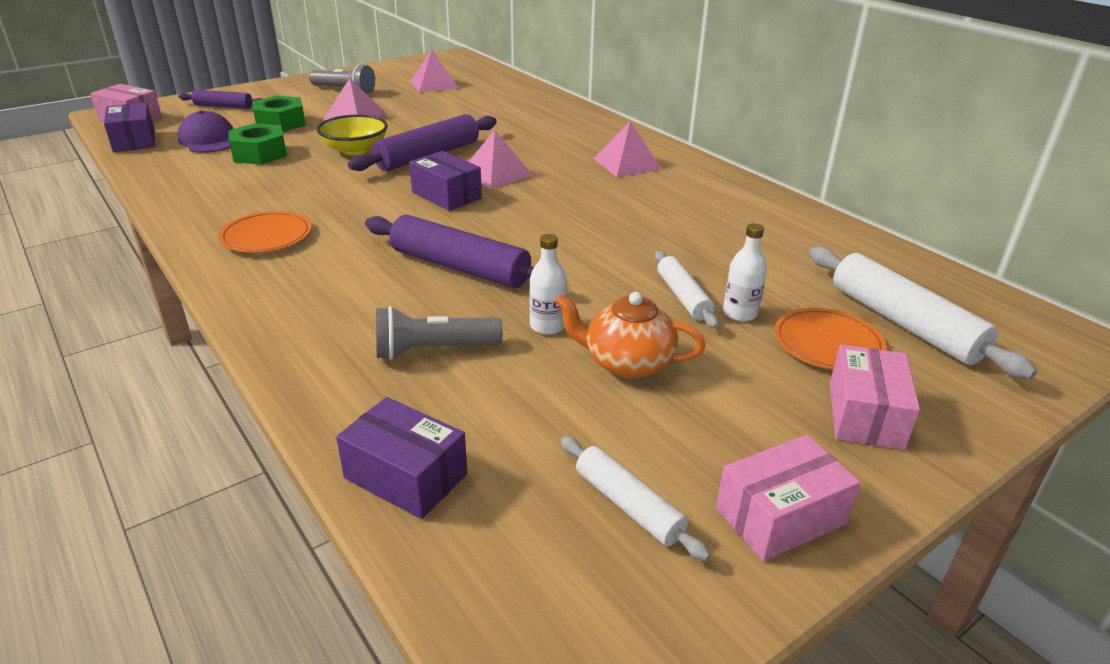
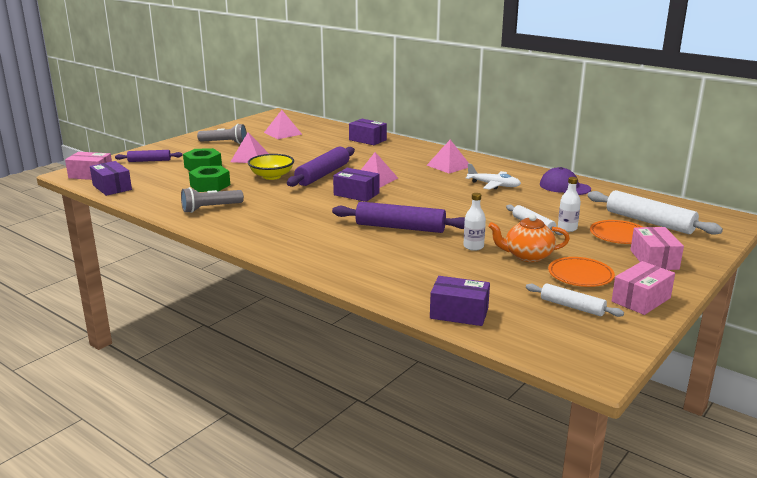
camera: 15 degrees left, 10 degrees down
purple cap [177,110,233,153] -> purple cap moved to [540,167,591,195]
orange plate [218,211,312,253] -> orange plate moved to [548,257,615,287]
grey flashlight [376,306,503,360] -> grey flashlight moved to [181,187,244,213]
none -> purple box [349,119,387,145]
none -> white plane [466,163,521,190]

